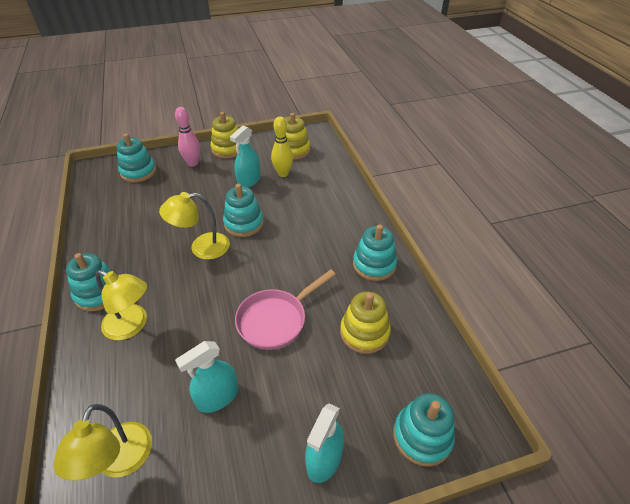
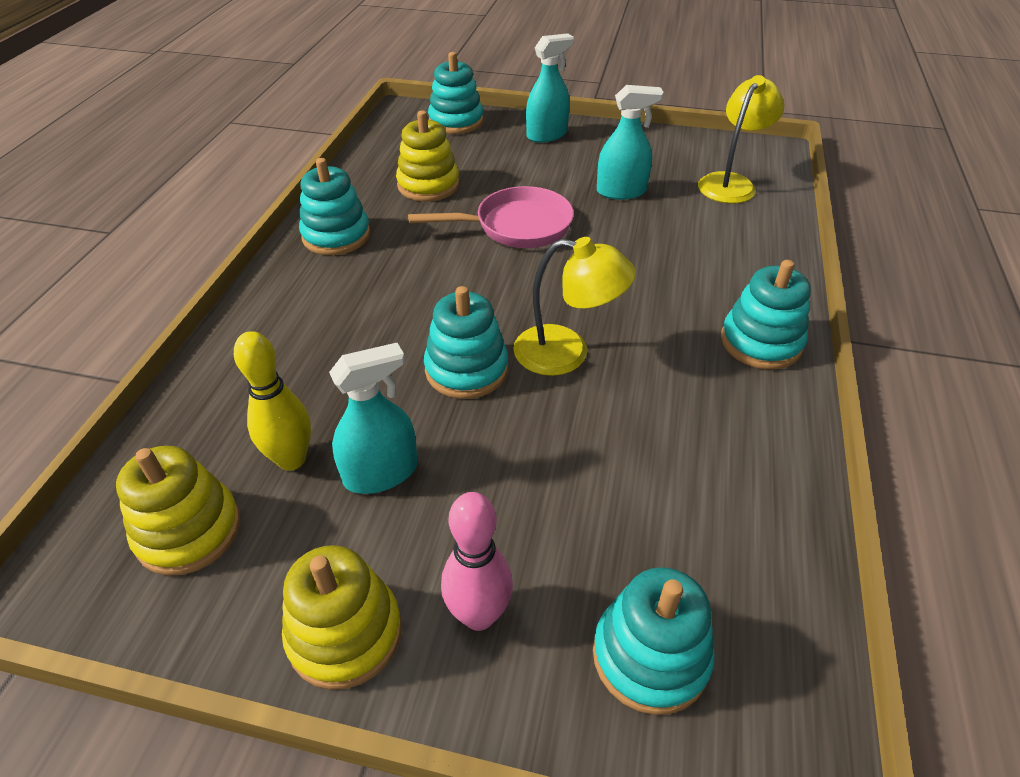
camera: 150 degrees left, 0 degrees up
yellow lamp [96,270,147,340] -> none

